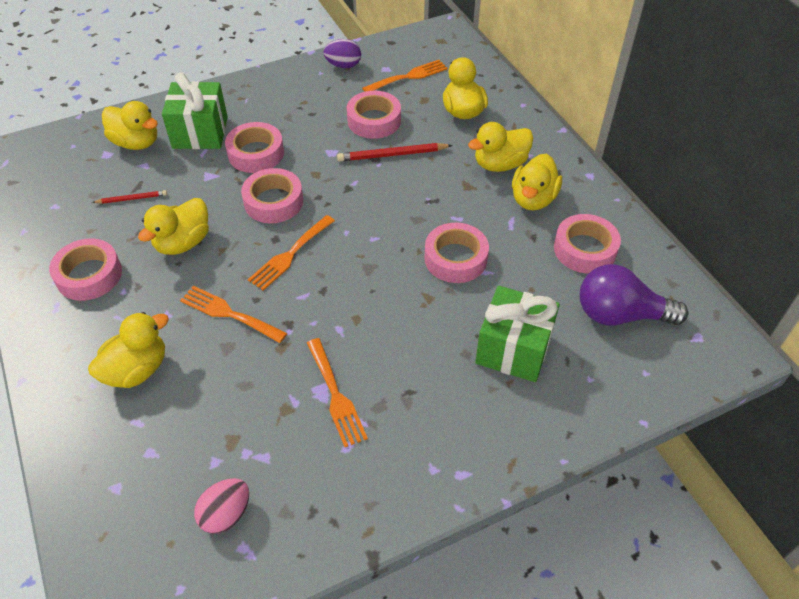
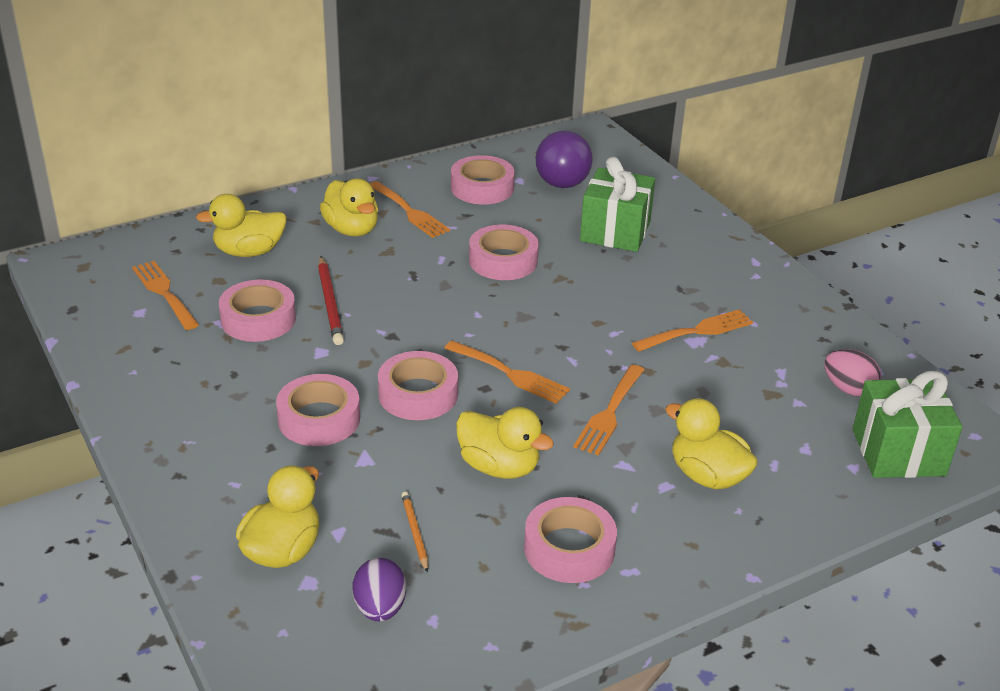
camera: 95 degrees left, 15 degrees down
red pencil [92,190,167,204] -> orange pencil [401,492,428,573]
green gift [162,72,228,149] -> green gift moved to [853,371,963,478]
purple egg [323,39,361,68] -> purple egg moved to [353,558,406,621]
yellow duck [512,154,562,211] -> orange fork [370,181,450,238]

